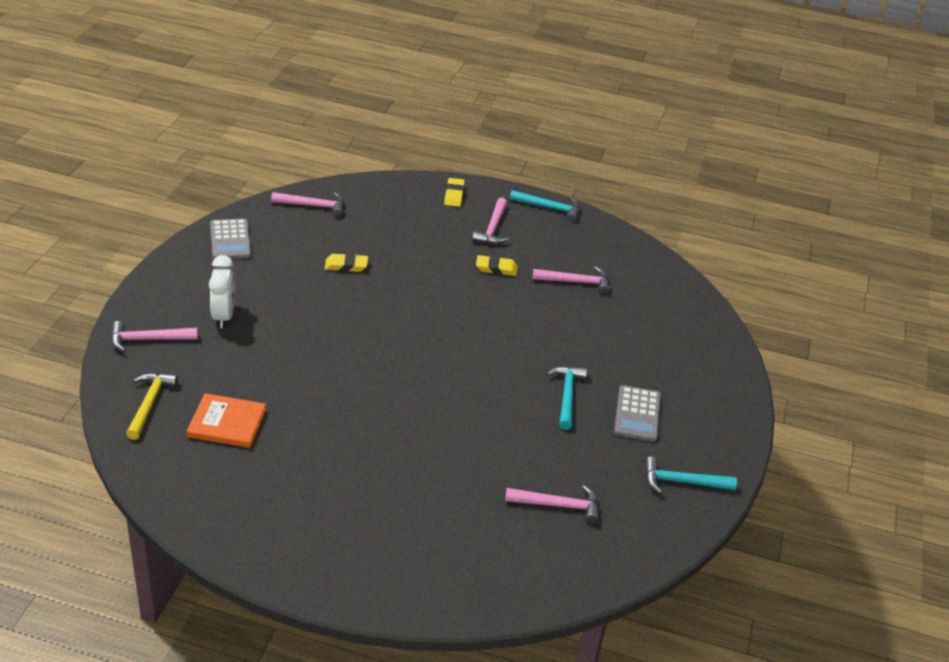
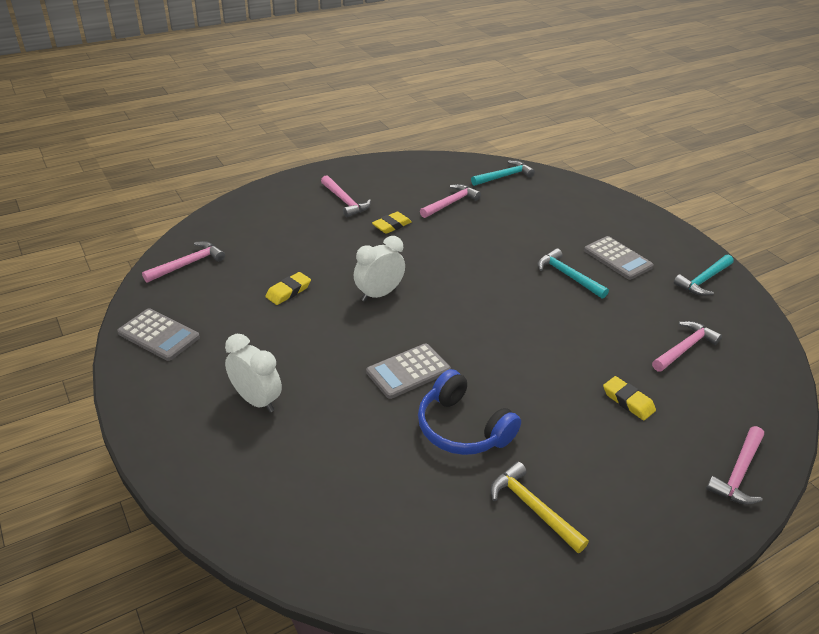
camera: 45 degrees left, 0 degrees up
pink hammer [111,321,198,352] -> pink hammer moved to [706,426,764,505]
yellow hammer [126,372,178,440] -> yellow hammer moved to [491,462,589,553]
orange book [187,393,266,448] -> none
yellow eraser [444,178,465,207] -> yellow eraser moved to [603,376,656,420]
turquoise hammer [510,190,580,222] -> turquoise hammer moved to [471,160,535,186]
none -> white clock [354,236,405,302]
none -> grey calculator [366,343,451,399]
none -> blue headphones [418,369,521,455]

